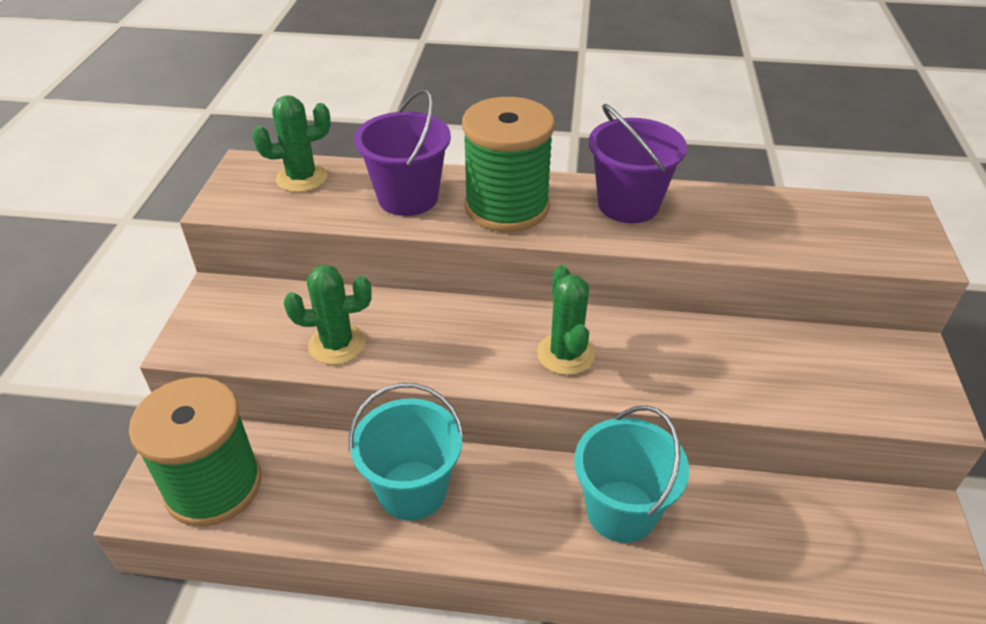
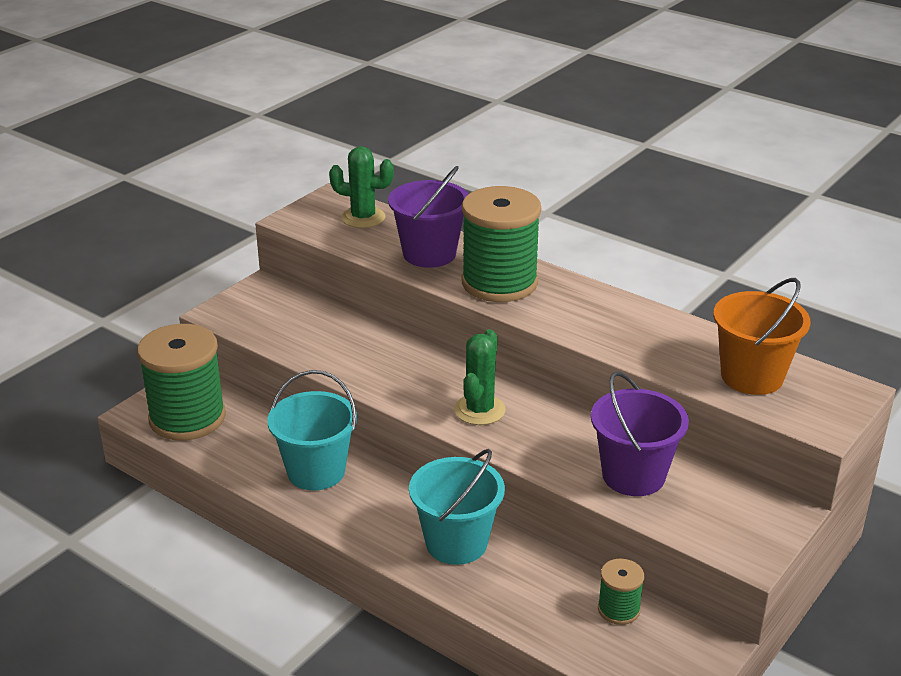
camera: 30 degrees right, 10 degrees down
green cactus [284,265,372,365] -> none
purple bucket [589,104,687,223] -> purple bucket moved to [591,372,689,496]
none -> green spool [598,559,644,625]
none -> orange bucket [713,278,811,395]

